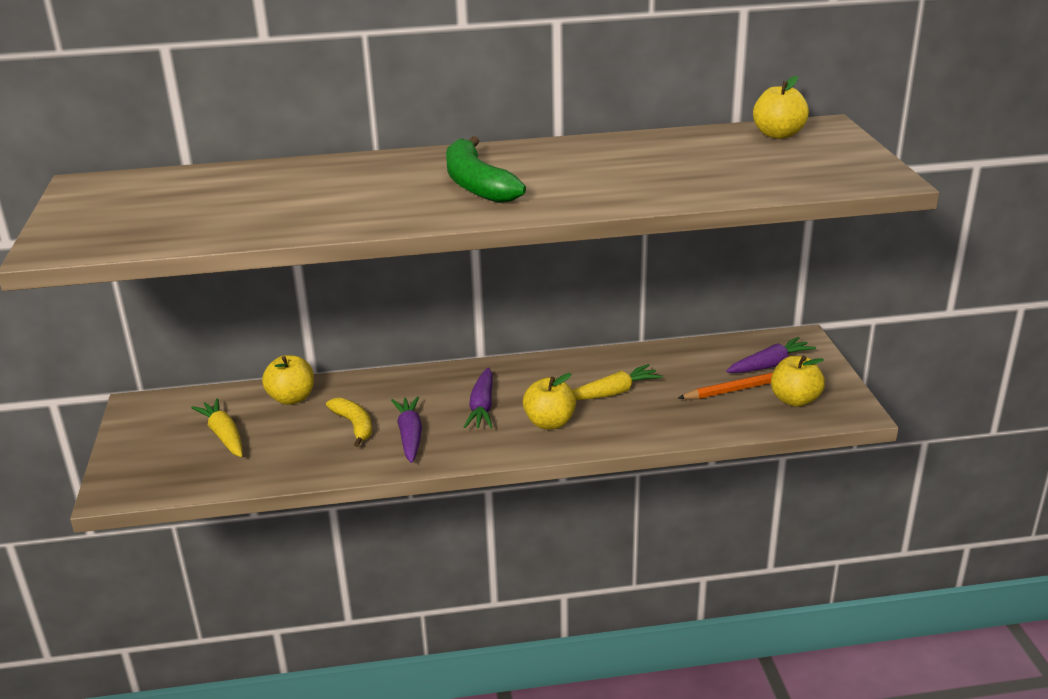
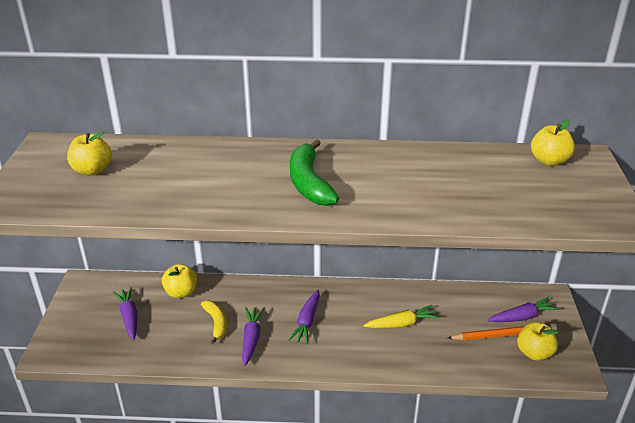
camera: 10 degrees right, 5 degrees up
yellow carrot [191,398,242,457] -> purple carrot [113,287,137,341]
yellow apple [523,373,576,429] -> yellow apple moved to [67,132,112,175]

